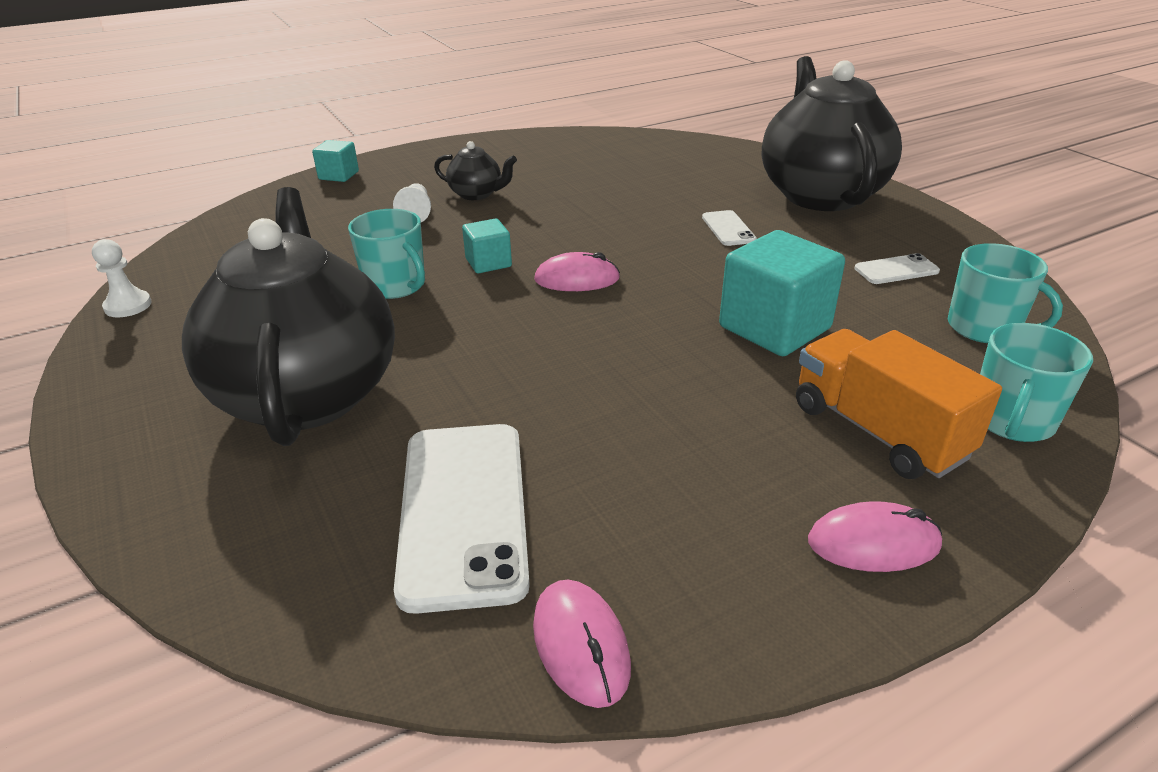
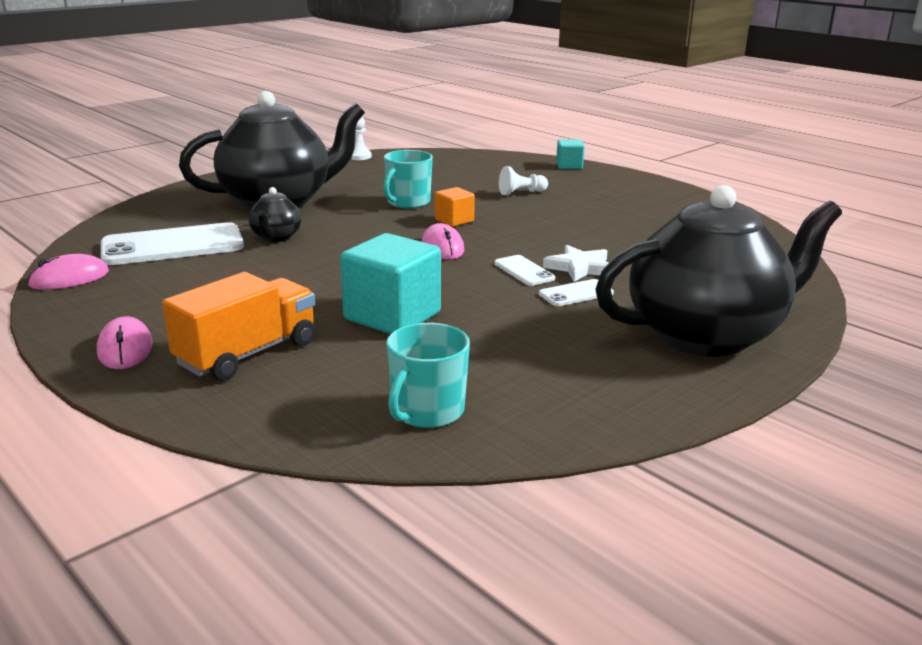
camera: 75 degrees right, 10 degrees down
black teapot [434,141,517,200] -> black teapot moved to [249,187,302,242]
turquoise cube [462,218,512,273] -> orange cube [435,187,475,227]
white phone [854,253,940,284] -> white phone moved to [494,255,555,286]
turquoise mug [980,323,1093,442] -> none
none -> white star [543,245,609,282]

